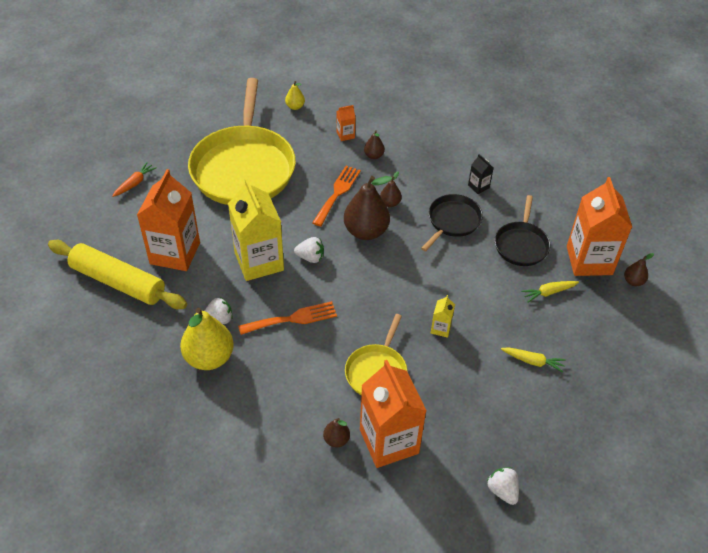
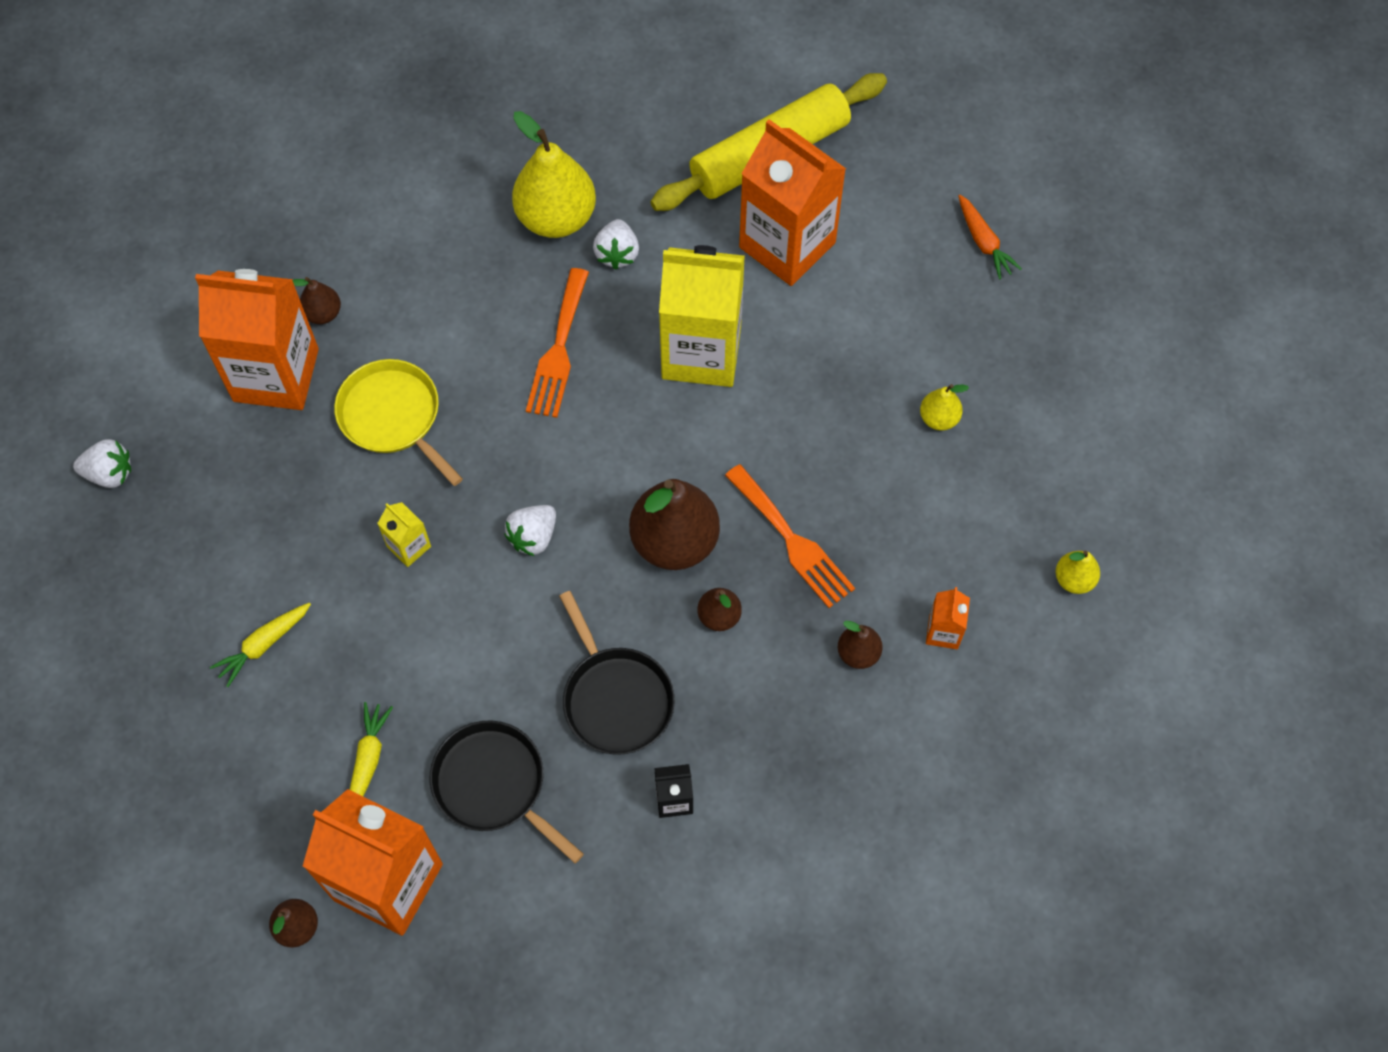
camera: 120 degrees right, 15 degrees up
yellow pan [188,78,296,205] -> yellow pear [920,384,969,431]
white strawberry [294,237,324,263] -> white strawberry moved to [505,505,556,556]

